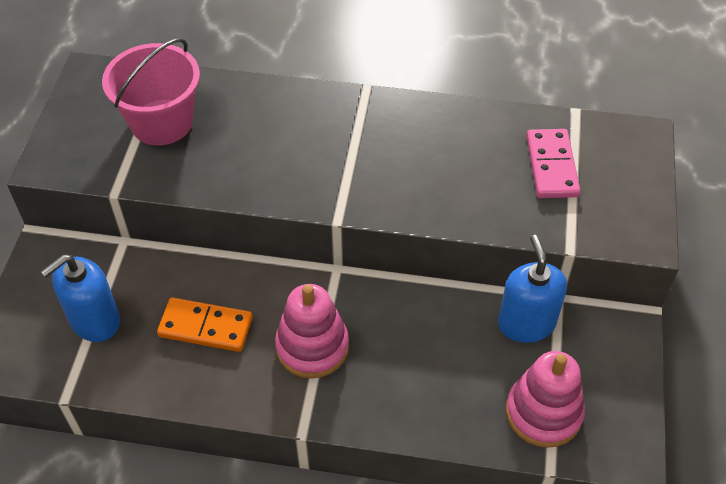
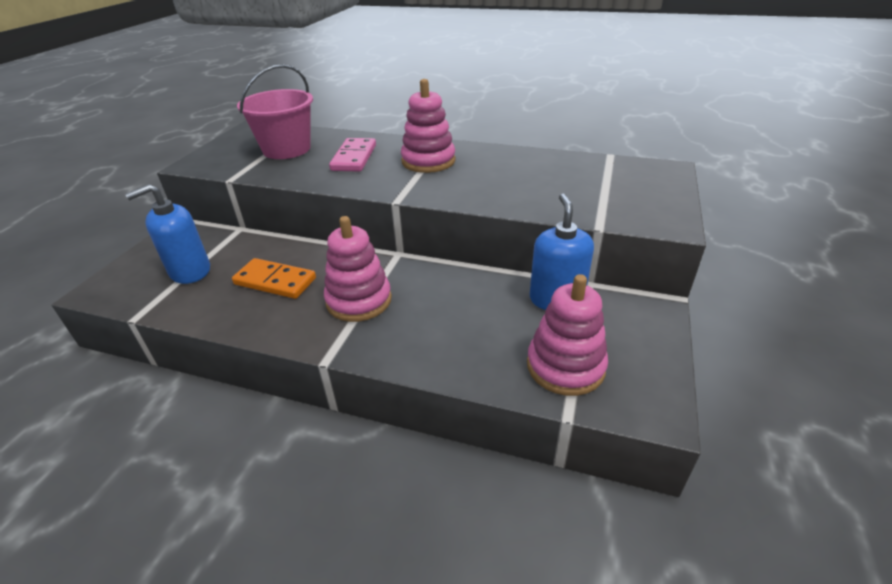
camera: 10 degrees right, 15 degrees down
pink domino [526,129,581,198] -> pink domino moved to [329,138,376,171]
none -> pink stacking toy [401,79,456,173]

